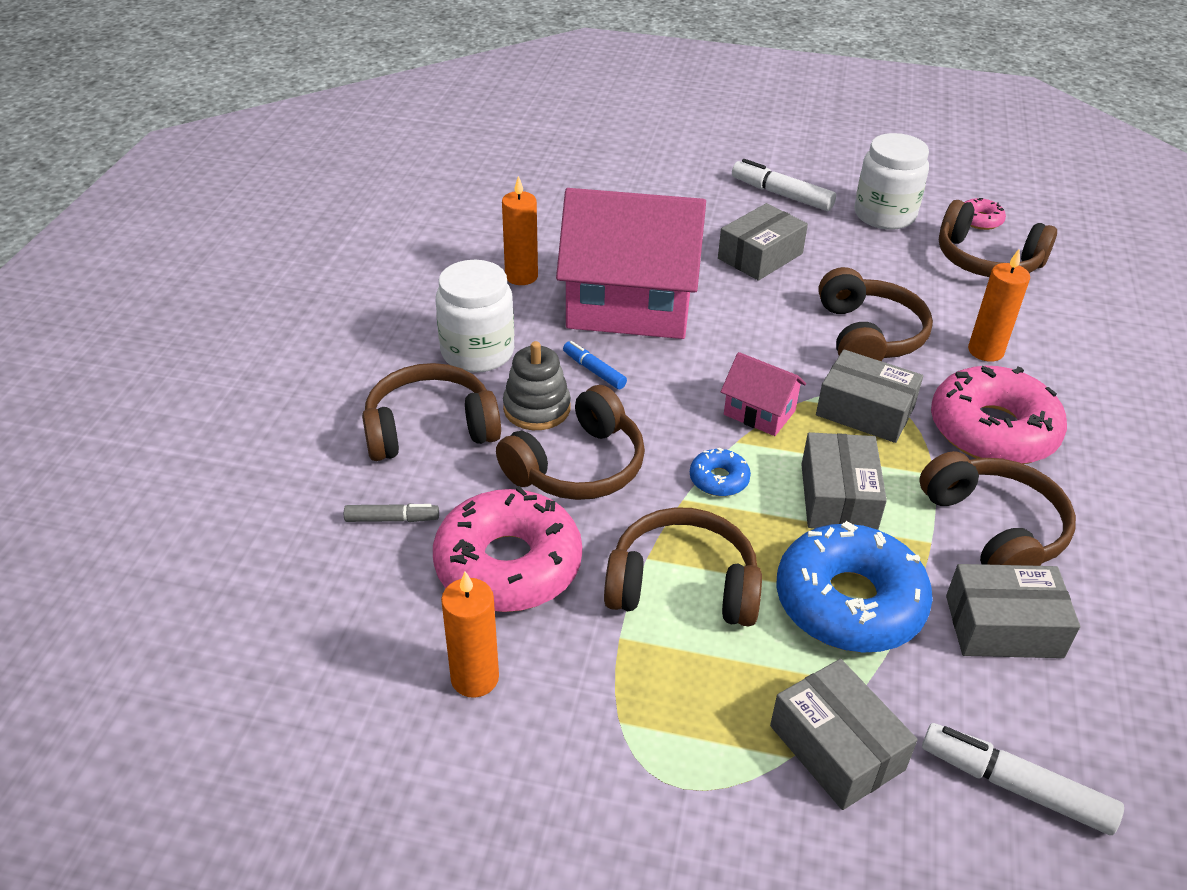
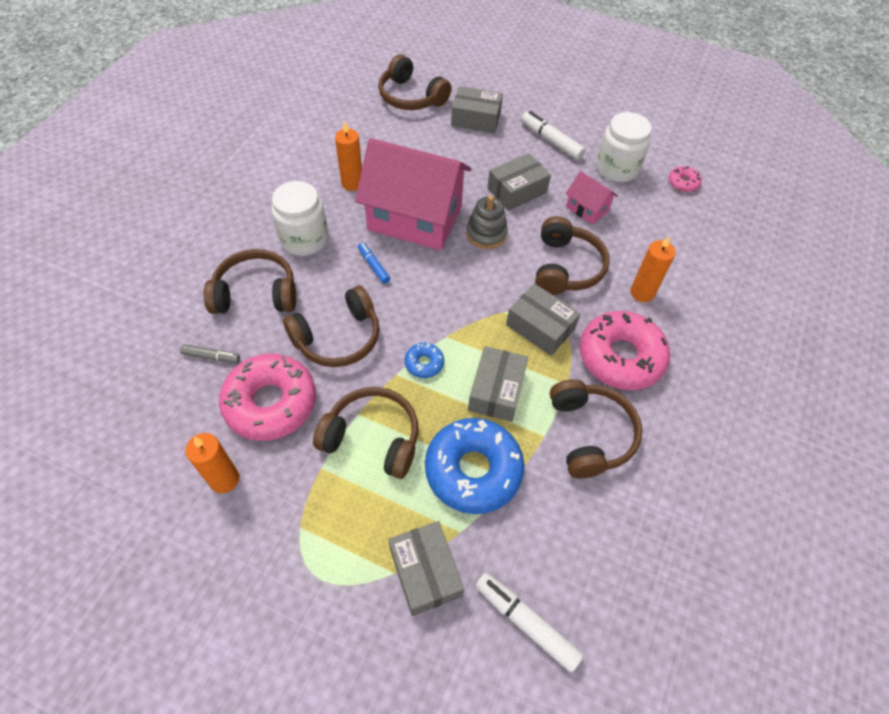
camera: 10 degrees right, 15 degrees up
grey stacking toy [503,341,571,430] -> grey stacking toy moved to [466,195,508,249]
pink house [721,352,806,436] -> pink house moved to [565,171,618,225]
brown headphones [939,200,1057,277] -> brown headphones moved to [378,54,452,110]
grey box [946,564,1080,658] -> grey box moved to [451,86,503,133]

